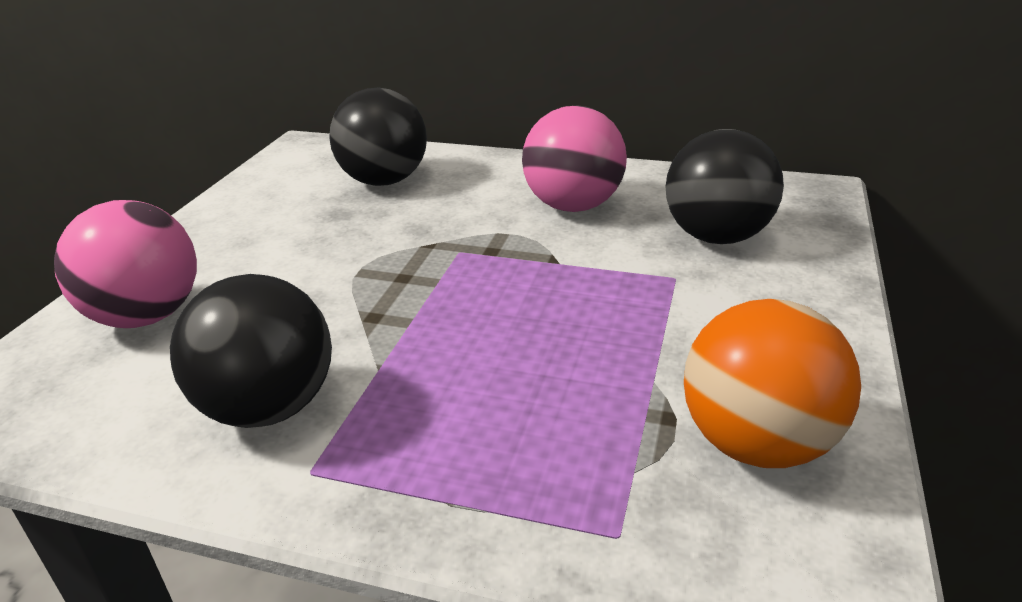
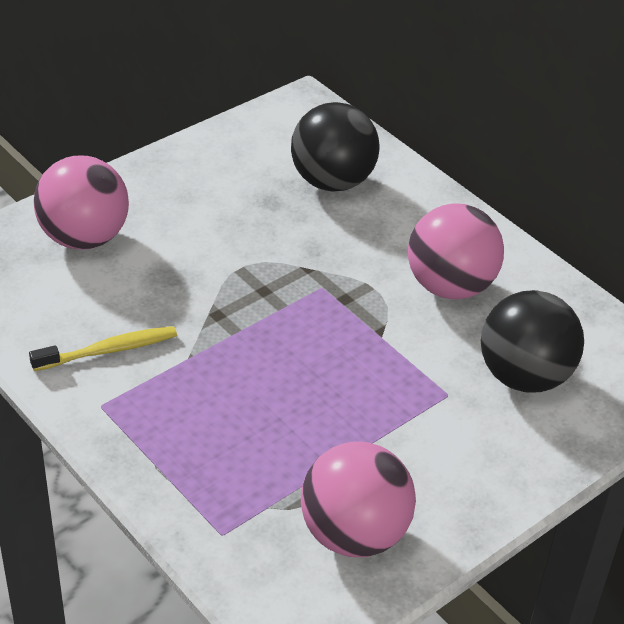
camera: 30 degrees right, 10 degrees up
black ball [170,274,332,428] -> yellow toothbrush [29,326,177,371]
orange ball [684,299,861,468] -> pink ball [301,442,416,557]

